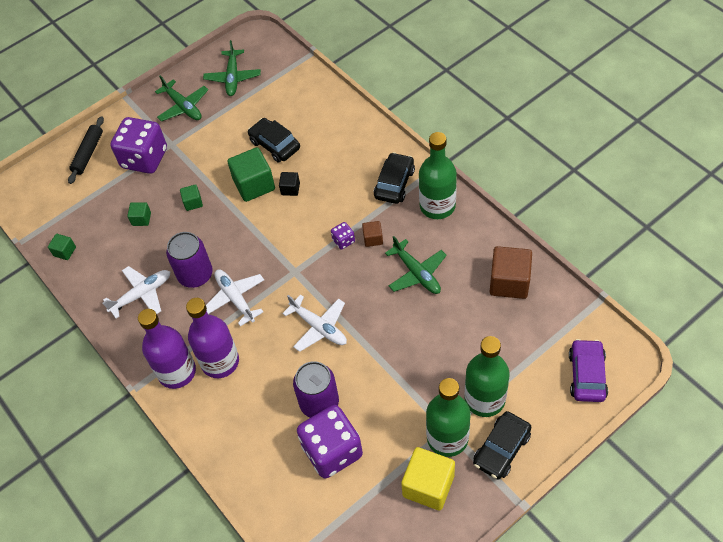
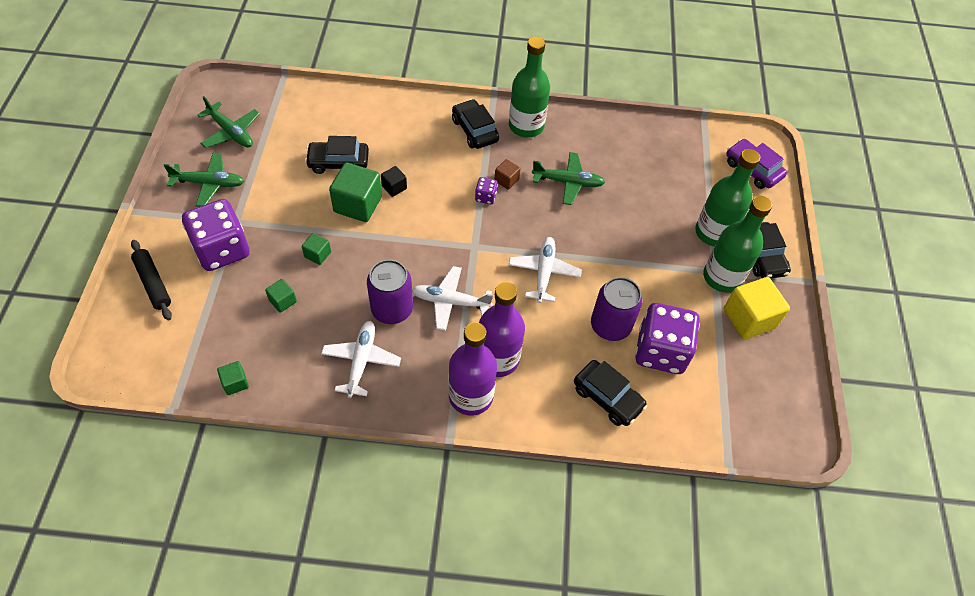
camera: 55 degrees left, 0 degrees up
white plane [282,295,347,352] -> white plane turned 75 degrees counterclockwise [509,237,582,303]
brown cube [490,246,532,299] -> none
none -> black car [574,360,647,426]

